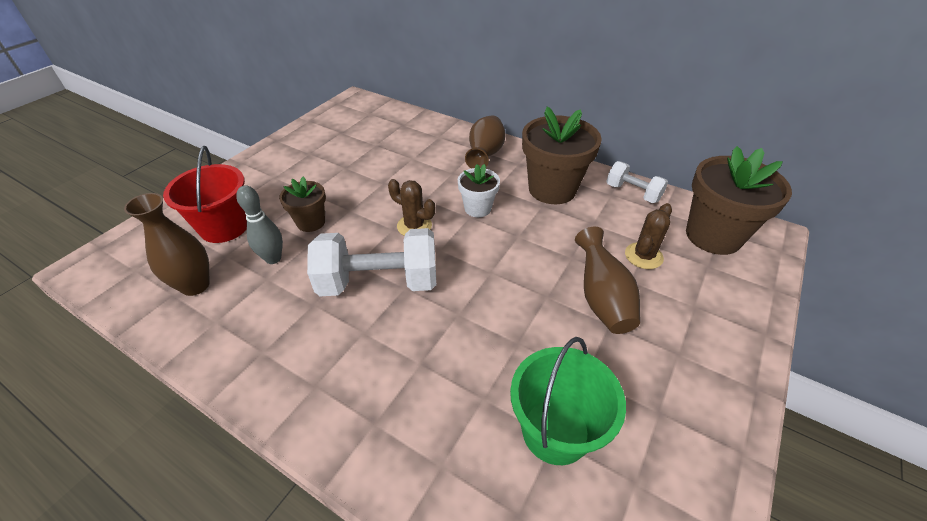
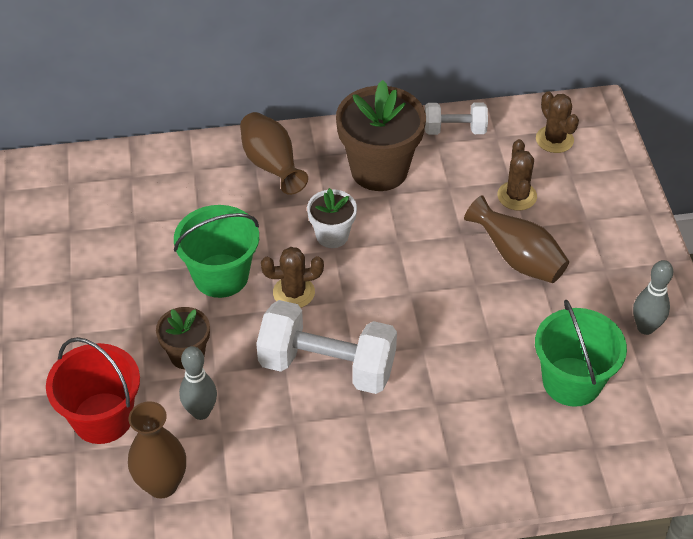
camera: 40 degrees left, 5 degrees up
white dumbbell [307,228,436,296] -> white dumbbell turned 60 degrees clockwise [256,300,397,394]
brown flower pot [686,146,792,255] -> brown cactus [536,91,579,153]
none -> green bucket [174,205,259,298]
none -> grey bowling pin [633,260,673,335]

